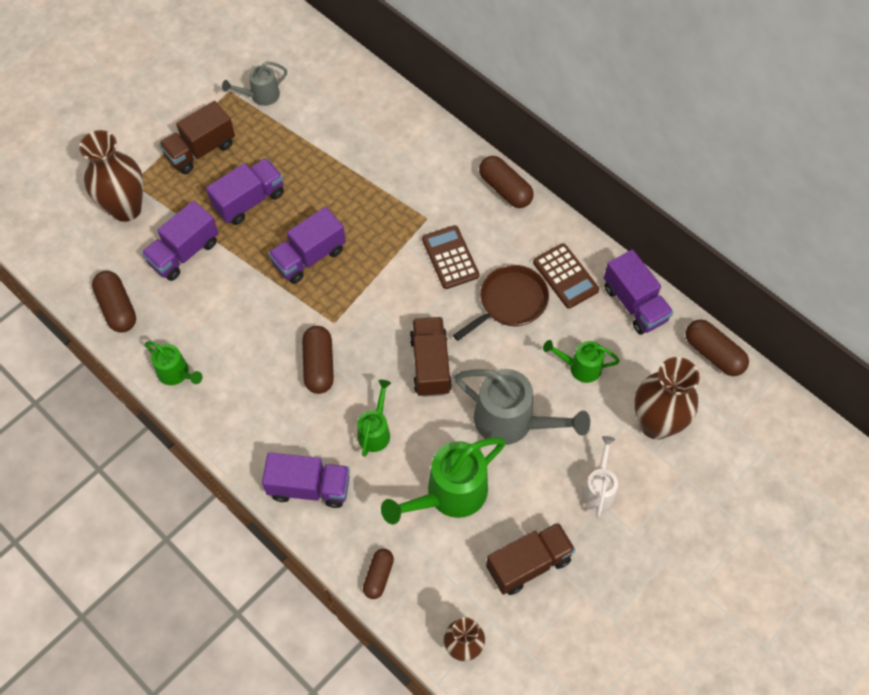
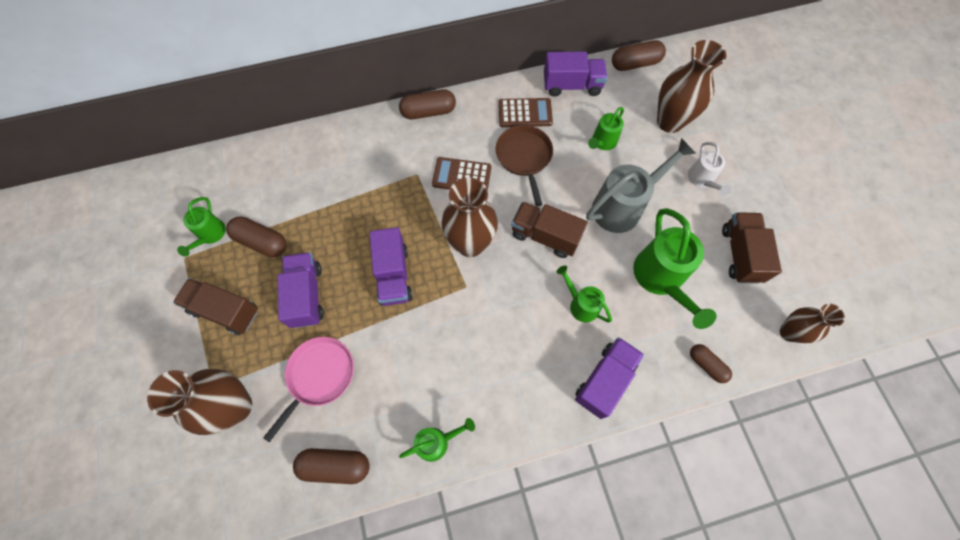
camera: 60 degrees left, 5 degrees up
purple truck [141,201,219,281] -> pink pan [263,337,354,443]
brown truck [159,101,235,174] -> brown truck turned 120 degrees clockwise [173,278,258,335]
grey watering can [222,62,288,106] -> green watering can [177,197,226,257]
brown capsule [302,326,334,394] -> brown capsule moved to [226,217,287,257]
white watering can [582,436,618,517] -> white watering can turned 135 degrees counterclockwise [688,142,731,196]
none -> brown vase [441,177,498,257]

